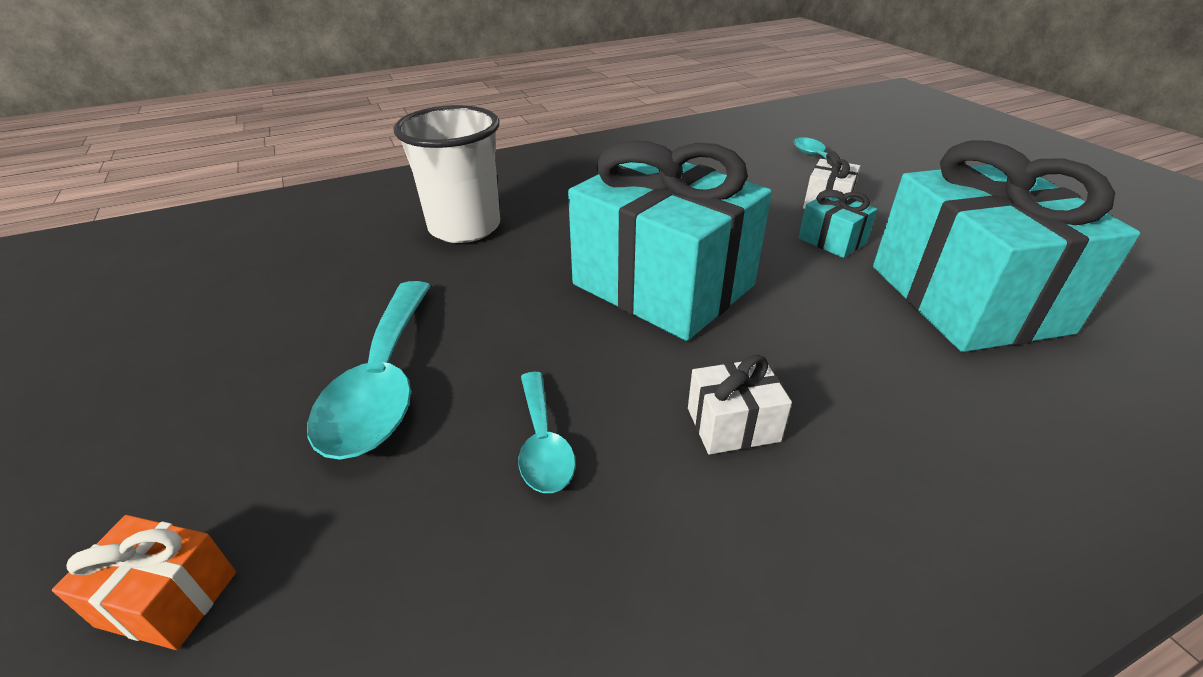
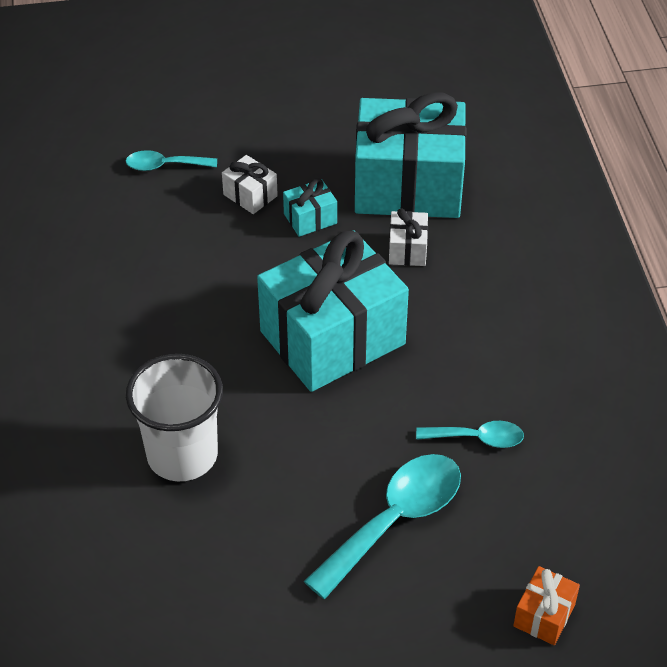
camera: 75 degrees left, 10 degrees up
turquoise spoon [307,281,431,460] -> turquoise spoon turned 60 degrees counterclockwise [304,454,461,599]
white gift [688,355,792,454] -> white gift moved to [389,208,428,266]

